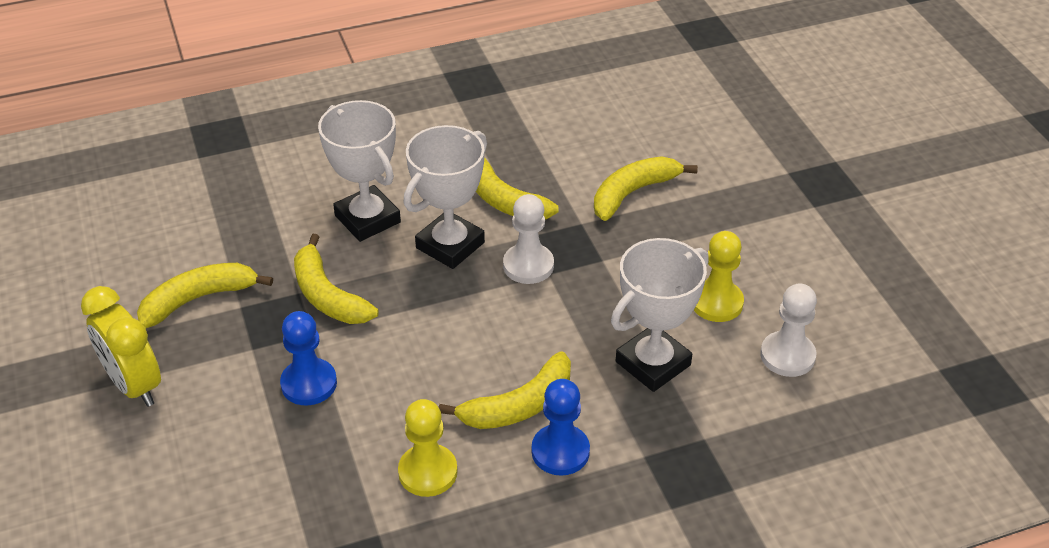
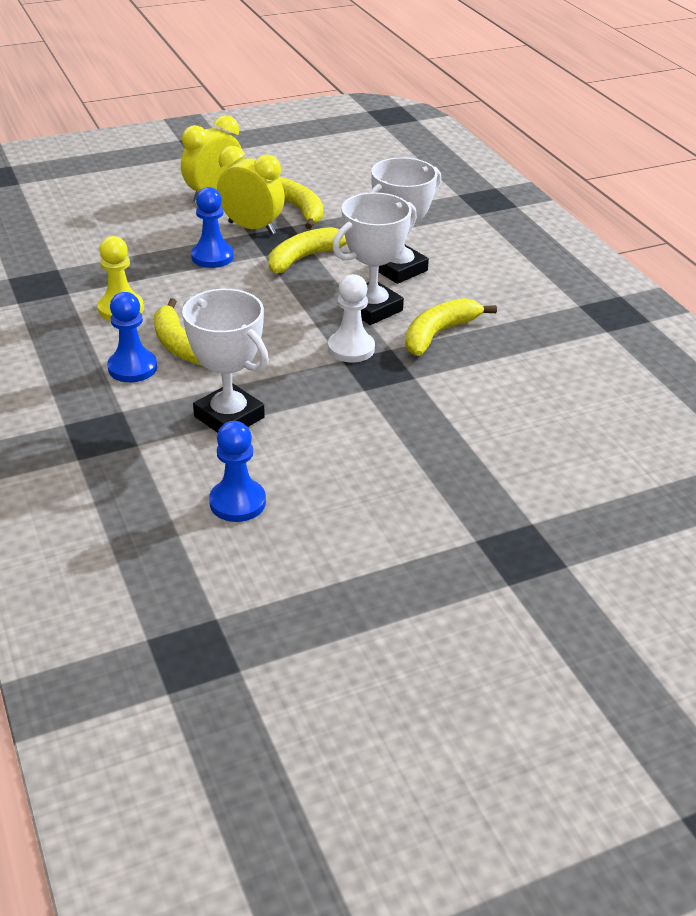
camera: 85 degrees right, 5 degrees down
white trophy [403,125,487,269] -> white trophy turned 75 degrees counterclockwise [333,192,417,325]
yellow banana [594,156,698,221] -> none
yellow pawn [694,231,744,322] -> none
white pawn [760,283,817,377] -> blue pawn [209,421,266,522]
none -> yellow clock [217,146,285,235]

